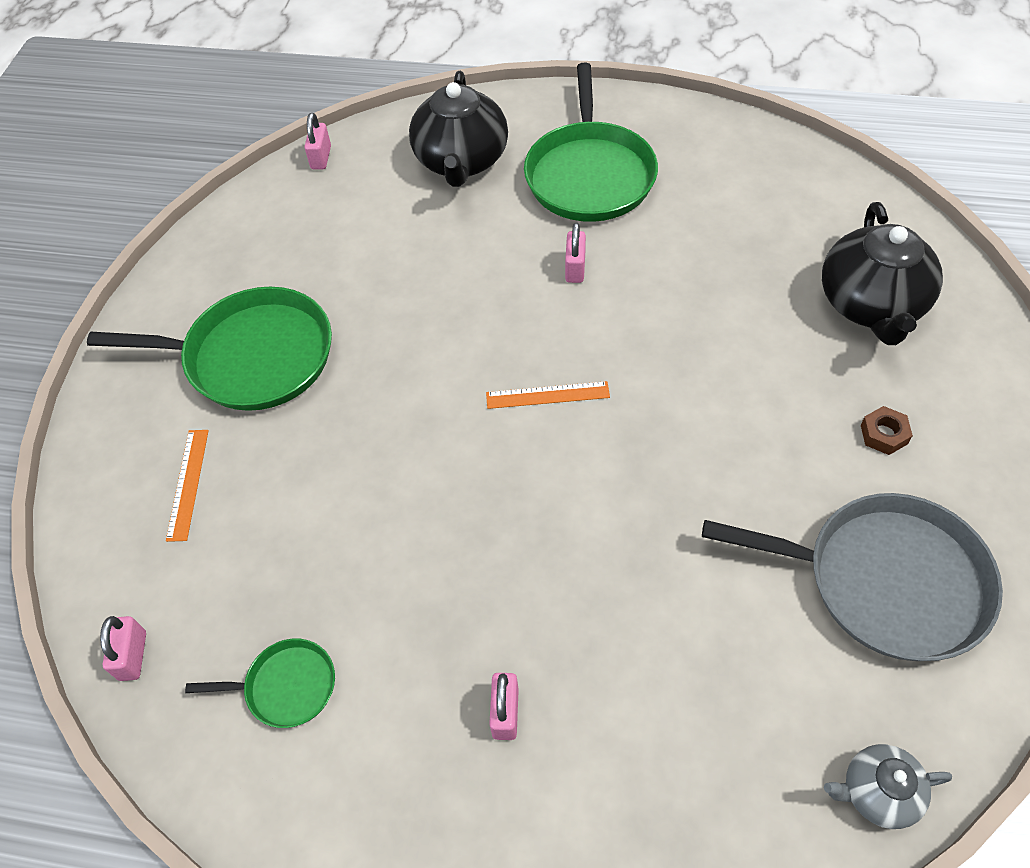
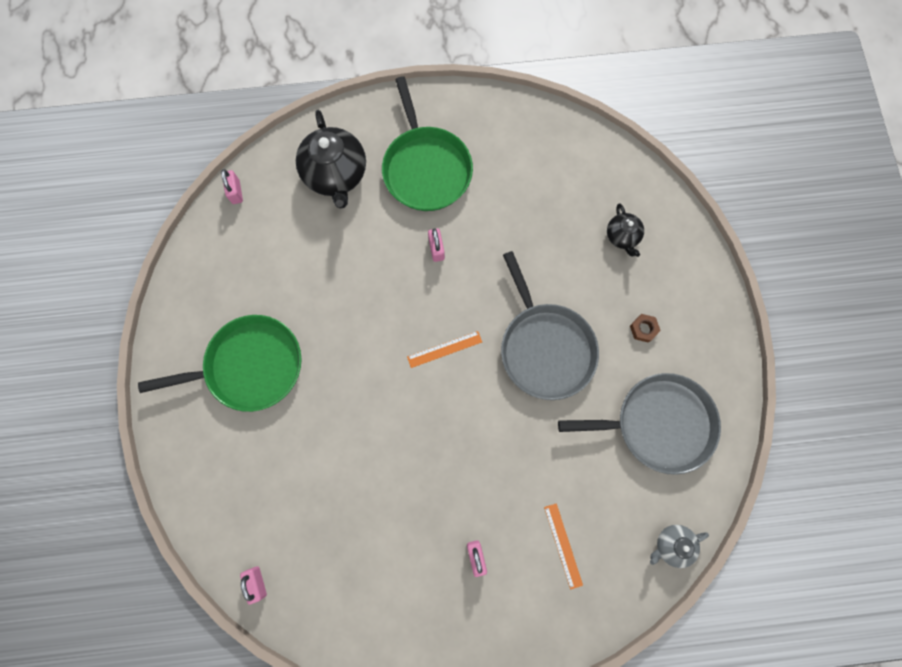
camera: 20 degrees left, 20 degrees up
orange ruler [166,430,209,542] -> orange ruler moved to [544,503,583,590]
green pan [185,638,335,728] -> none
black teapot [822,202,943,345] -> black teapot [607,204,644,257], size x0.52
none -> grey pan [501,251,599,400]

